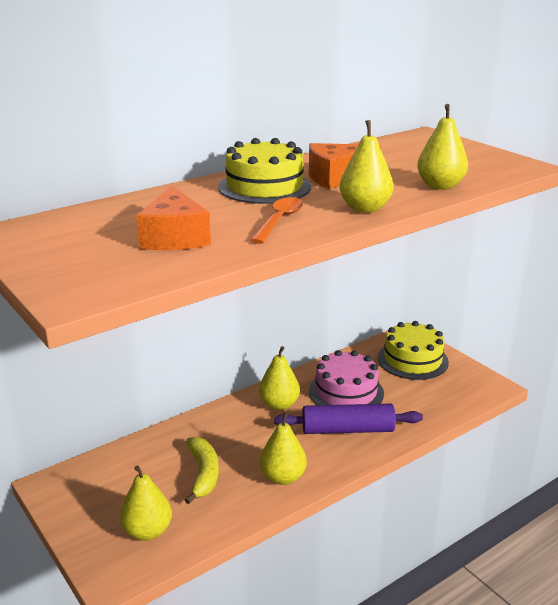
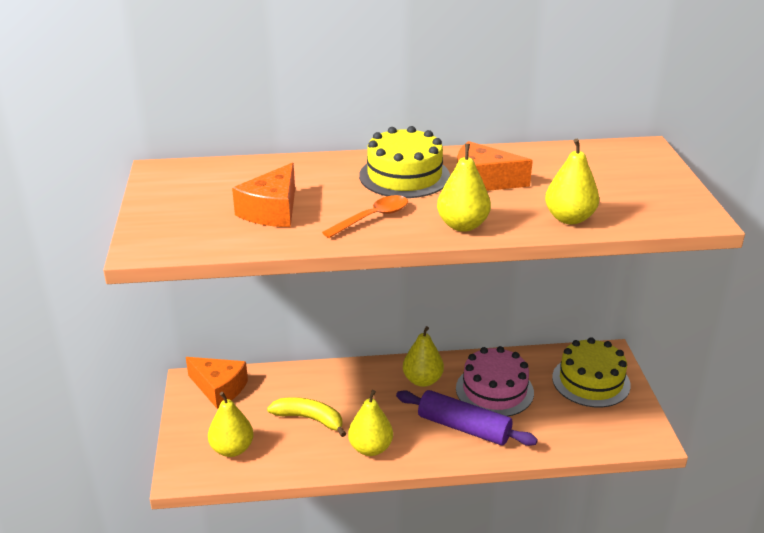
camera: 30 degrees right, 5 degrees up
yellow banana [185,437,219,504] -> yellow banana turned 90 degrees counterclockwise [267,397,346,437]
none -> orange cheese [186,357,248,409]

